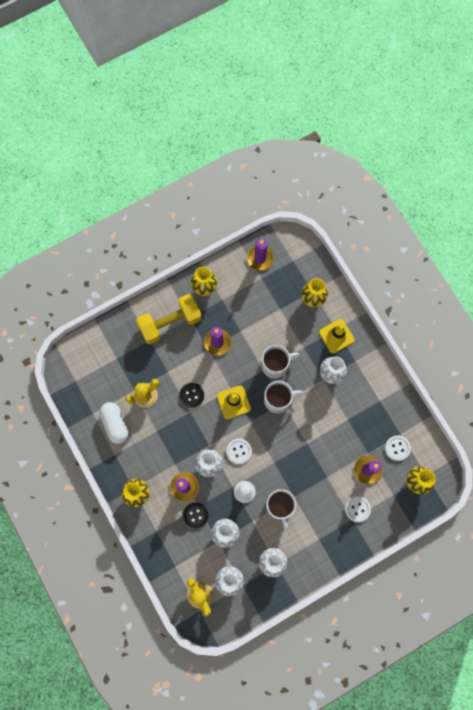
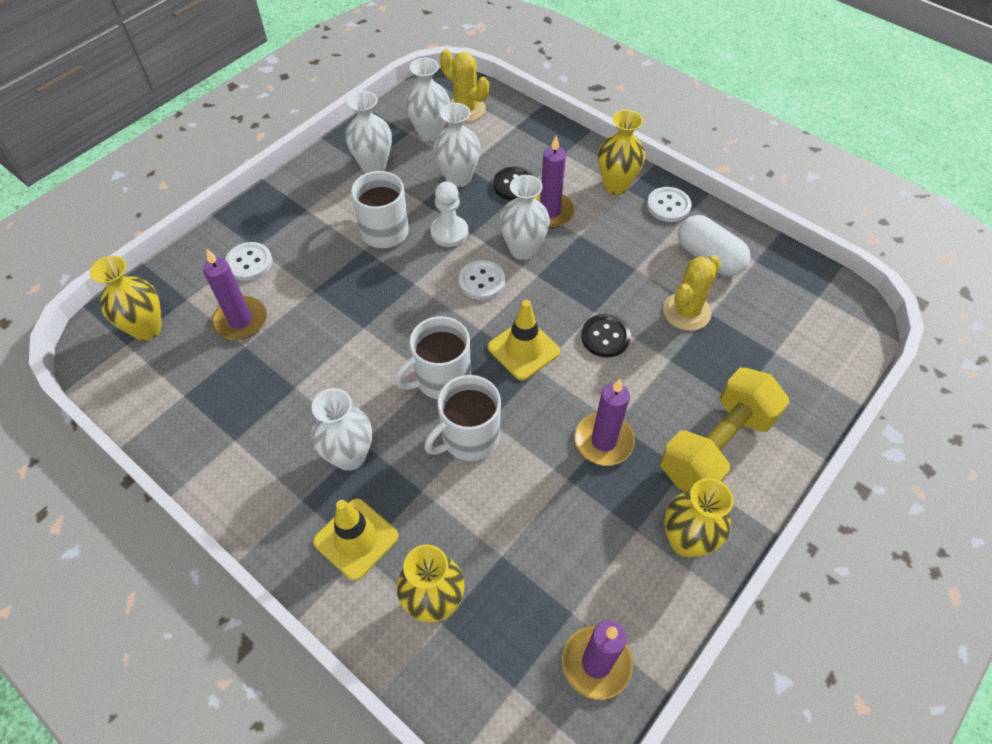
camera: 160 degrees right, 20 degrees down
white button [385,436,411,461] -> white button moved to [647,187,691,222]

